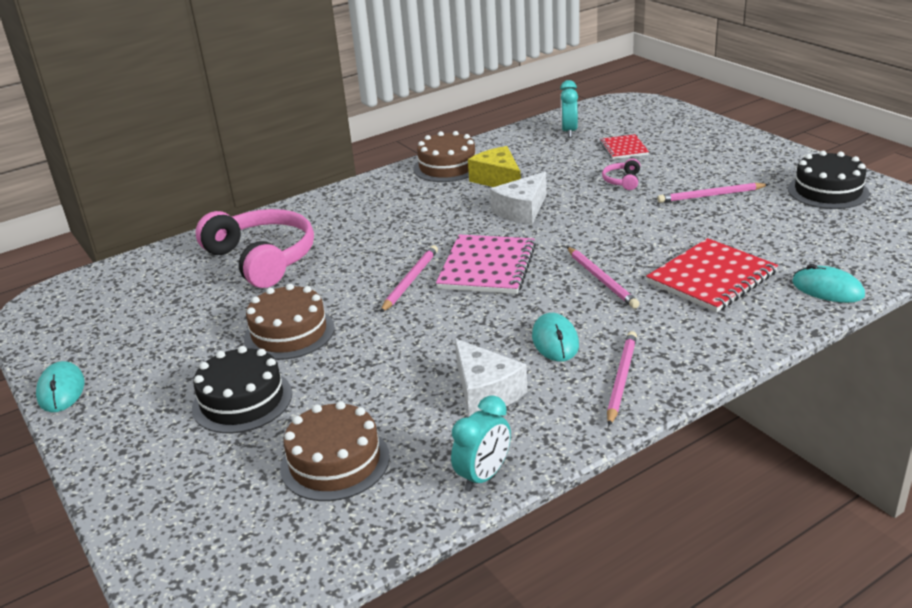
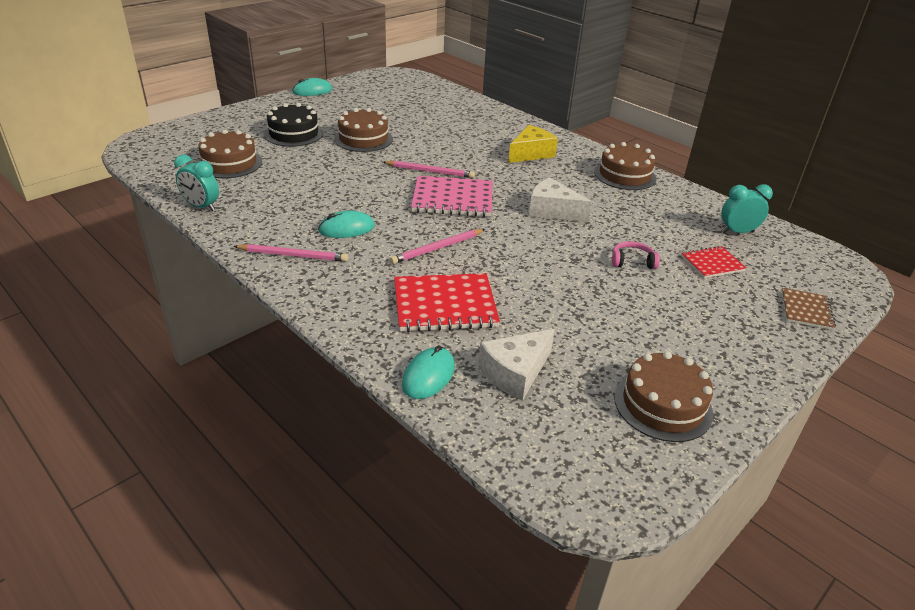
camera: 75 degrees right, 5 degrees up
pink headphones [195,209,314,288] -> none
white cheese [455,338,527,417] -> white cheese moved to [478,329,555,401]
yellow cheese [468,146,521,187] -> yellow cheese moved to [508,125,558,163]
red notebook [646,238,778,312] -> red notebook turned 45 degrees counterclockwise [394,273,500,332]
pink pencil [657,183,769,203] -> none
black cake [788,151,869,209] -> brown cake [614,351,713,442]
none -> brown notebook [781,288,836,330]

